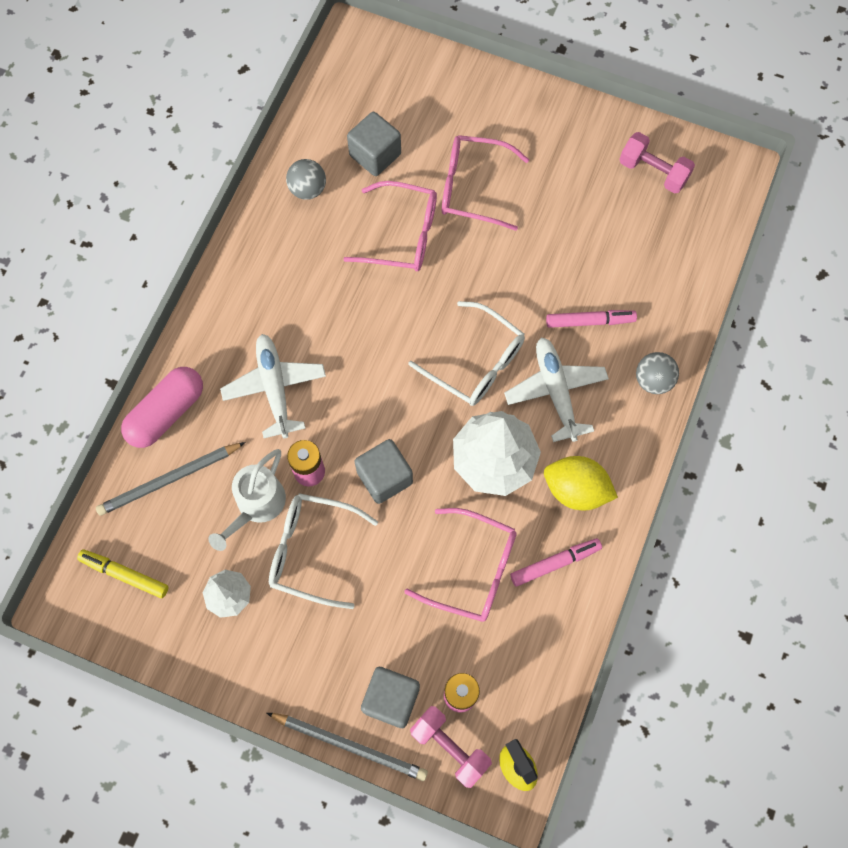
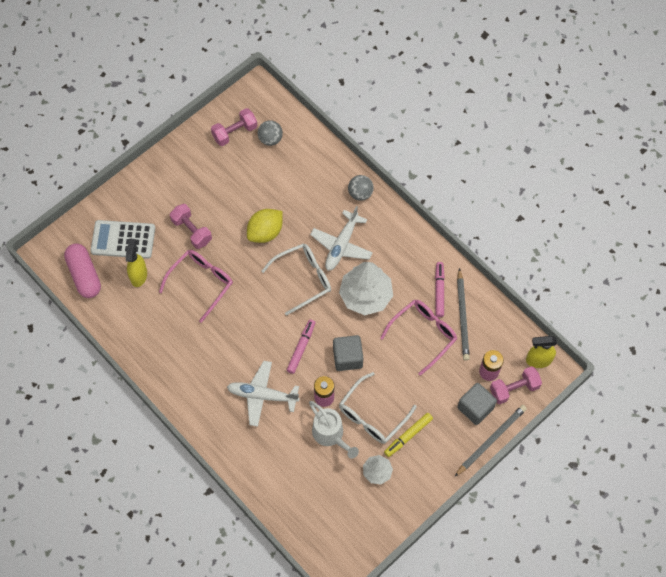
camera: 65 degrees left, 5 degrees down
yellow marker [77,550,168,598] -> yellow marker moved to [384,413,433,457]
grey pencil [96,442,246,516] -> grey pencil moved to [457,268,470,361]
pink capsule [121,367,203,448] -> pink capsule moved to [64,243,101,298]
grey ball [286,159,326,200] -> grey ball moved to [258,121,283,146]
grey cube [347,112,401,176] -> yellow spray bottle [126,238,147,287]
pink glasses [442,135,529,231] -> pink dumbbell [170,204,212,249]
white plane [504,337,609,442] -> white plane turned 75 degrees counterclockwise [310,206,373,271]
yellow lemon [544,456,618,510] -> yellow lemon moved to [247,209,283,243]
pink marker [546,310,637,328] -> pink marker moved to [287,319,316,374]
none -> white calculator [90,220,155,259]

